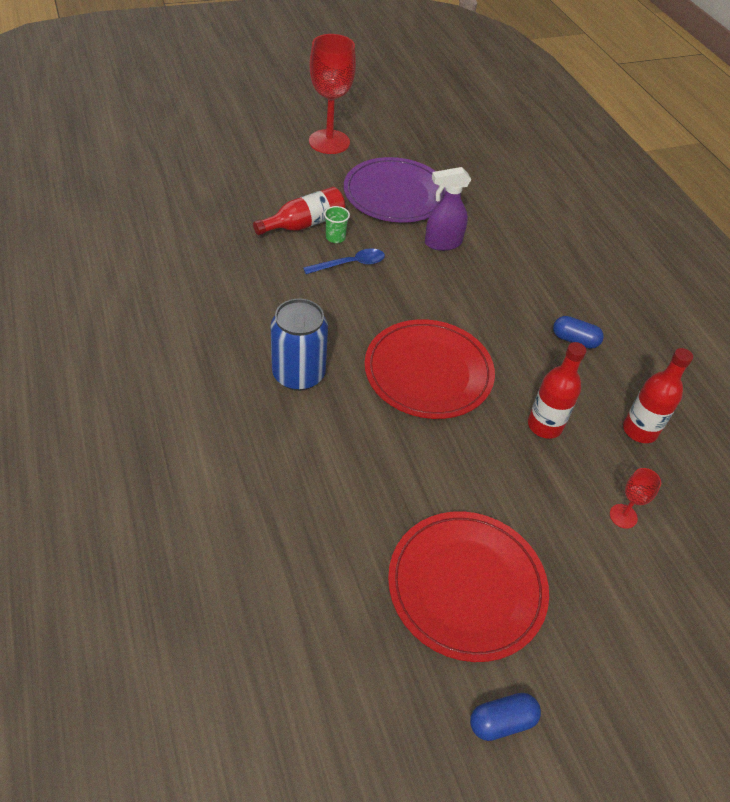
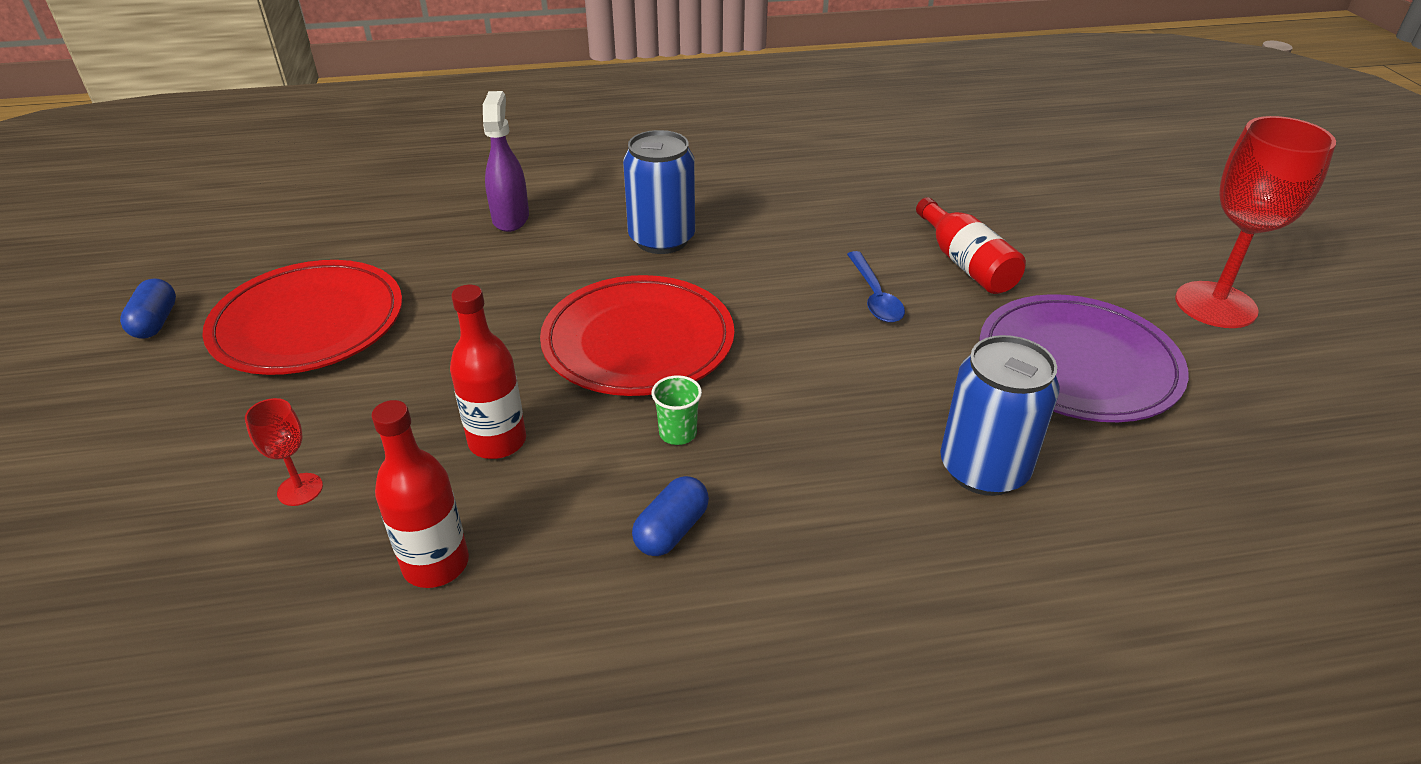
camera: 105 degrees right, 10 degrees down
green cup [324,206,350,243] -> green cup moved to [652,375,702,445]
purple spray bottle [425,167,471,251] -> purple spray bottle moved to [483,91,529,232]
none -> blue can [940,335,1060,496]

